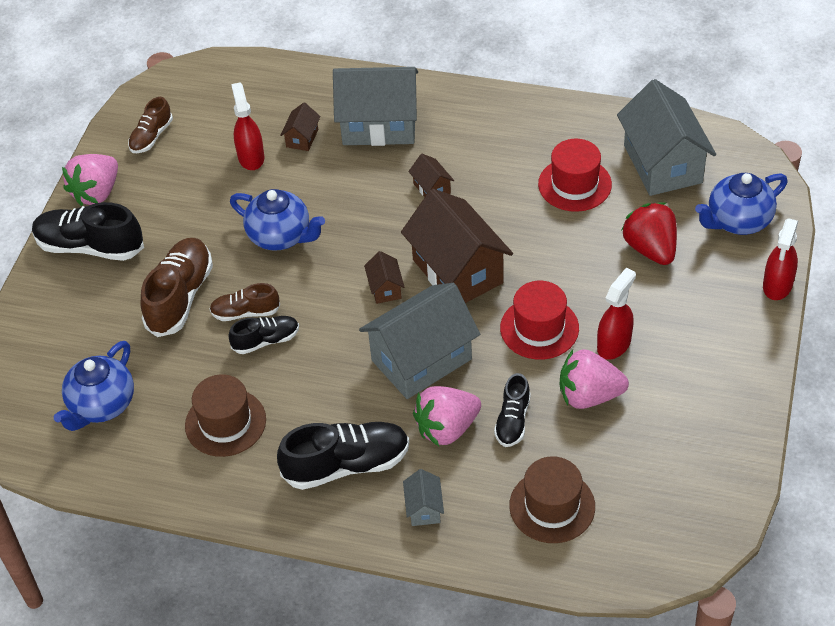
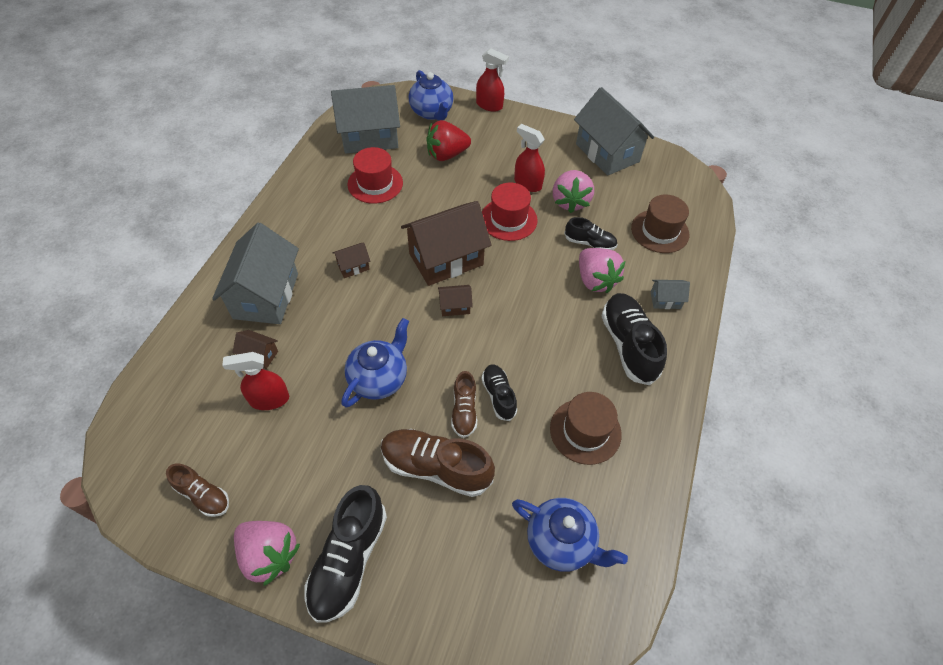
camera: 90 degrees left, 5 degrees up
grey house [359,283,480,399] -> grey house moved to [574,87,654,176]

